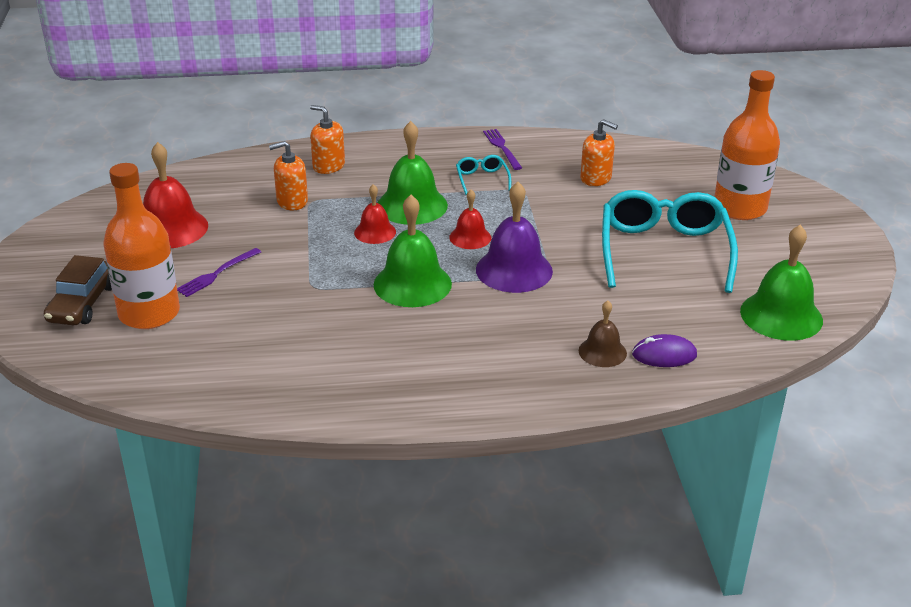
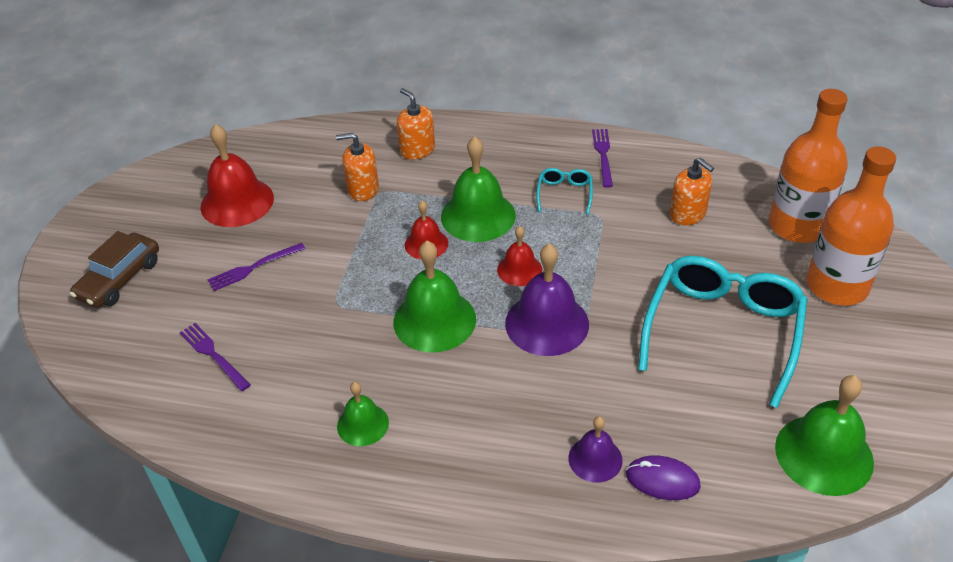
camera: 20 degrees right, 10 degrees up
orange bottle [104,163,180,329] -> orange bottle moved to [769,89,848,243]
brown bell [579,300,627,367] -> purple bell [568,416,623,483]
none -> purple fork [180,323,251,391]
none -> green bell [337,382,389,446]

